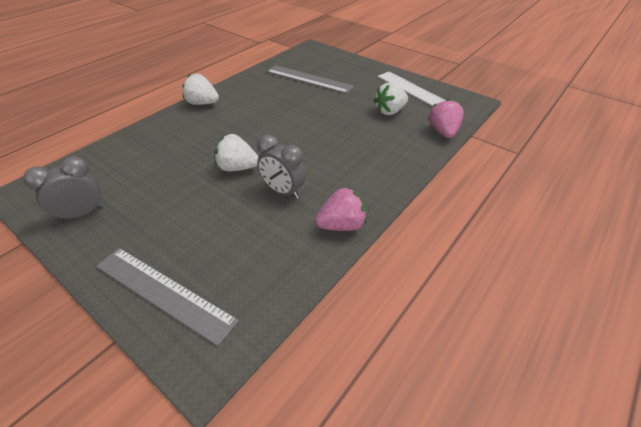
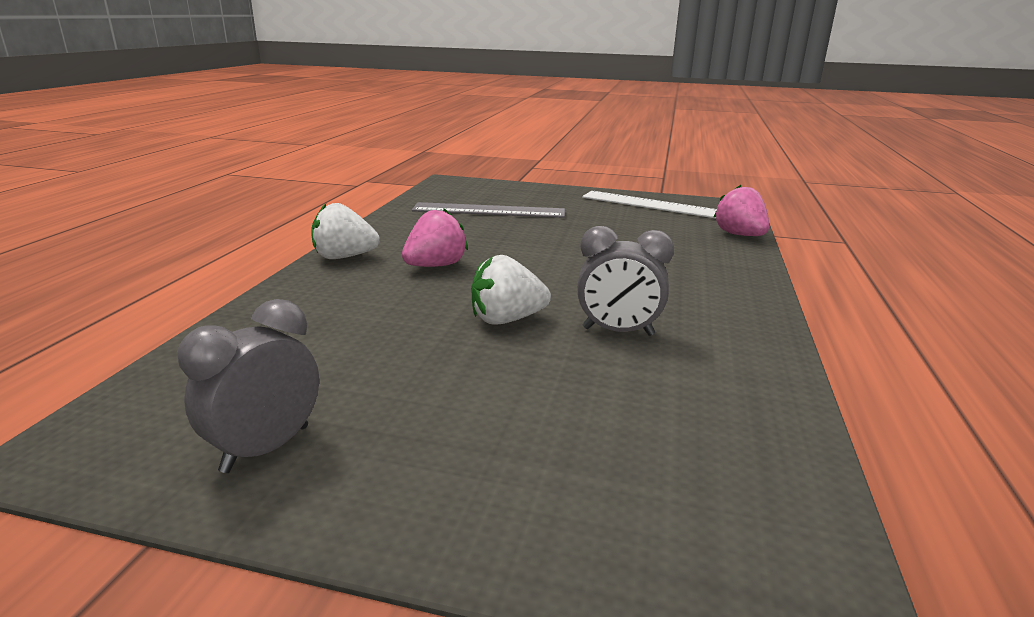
camera: 25 degrees left, 20 degrees down
grey ruler [96,248,239,346] -> none
pink strawberry [315,187,367,231] -> pink strawberry moved to [402,209,468,267]
white strawberry [374,82,408,115] -> none

